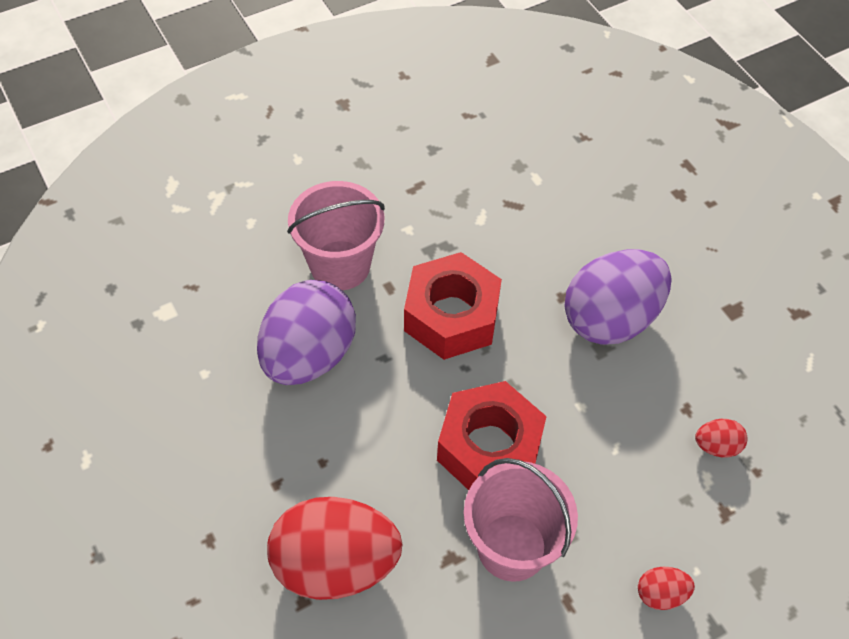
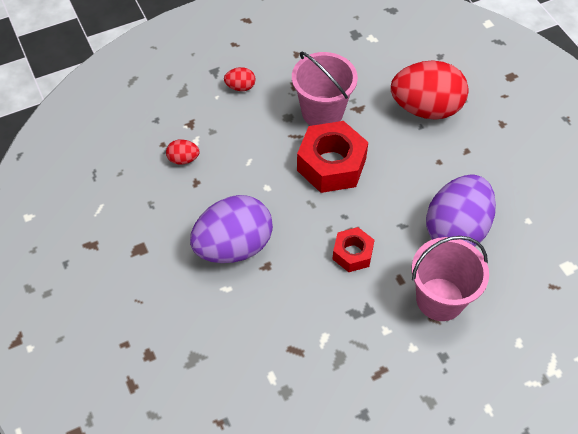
camera: 175 degrees left, 0 degrees up
red nut [404,252,502,360] -> red nut [333,227,374,272], size x0.57

